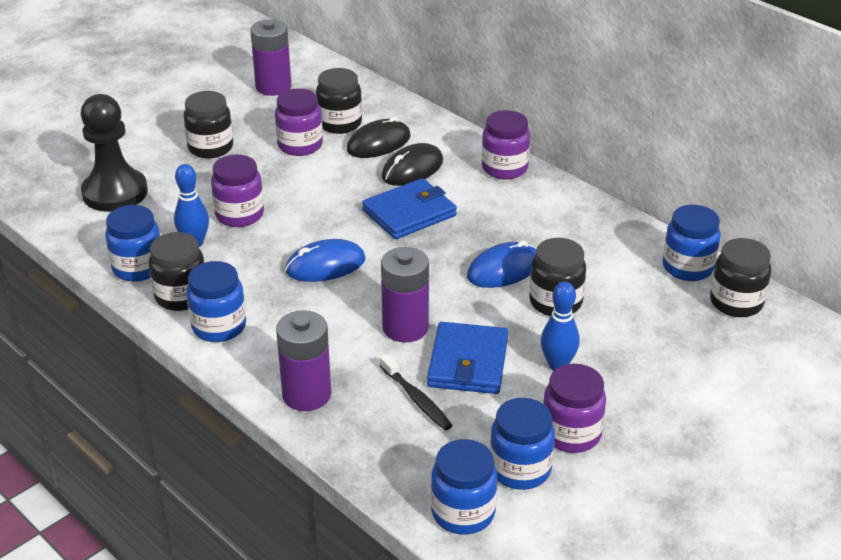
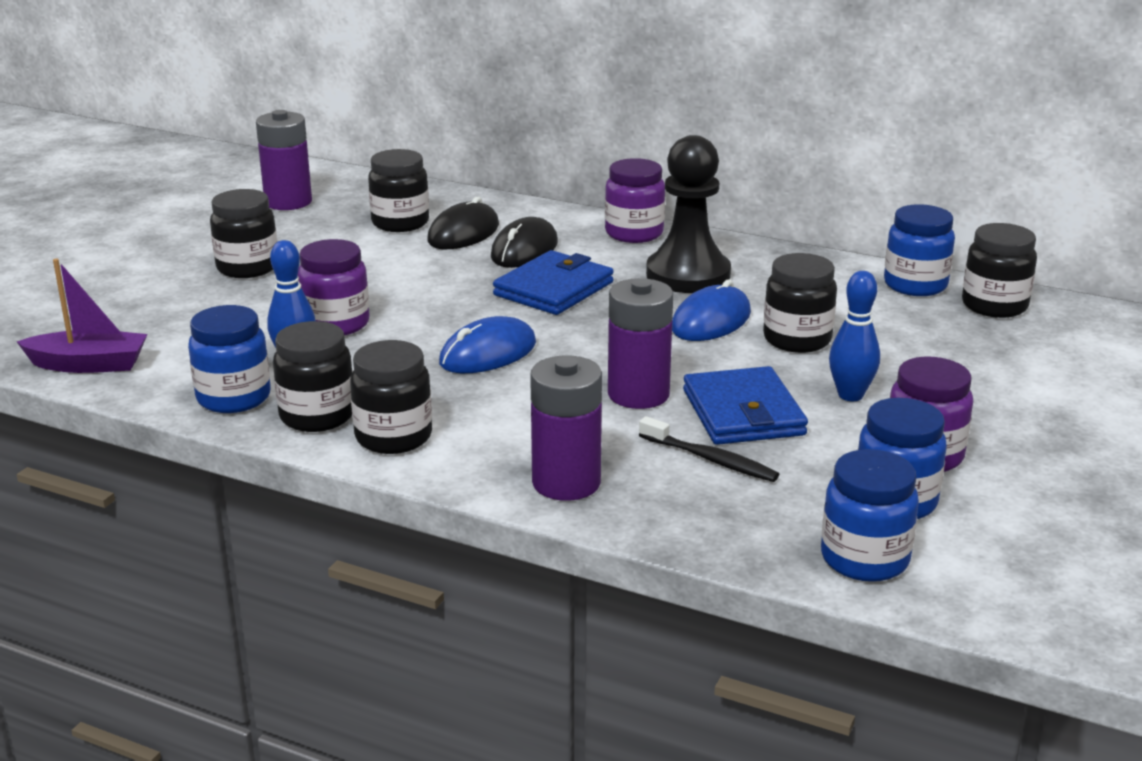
camera: 20 degrees left, 10 degrees down
black pawn [81,94,148,212] -> black pawn moved to [646,135,731,293]
blue jar [186,261,246,342] -> black jar [350,340,432,454]
purple jar [275,89,323,156] -> none
none -> purple boat [17,259,147,373]

